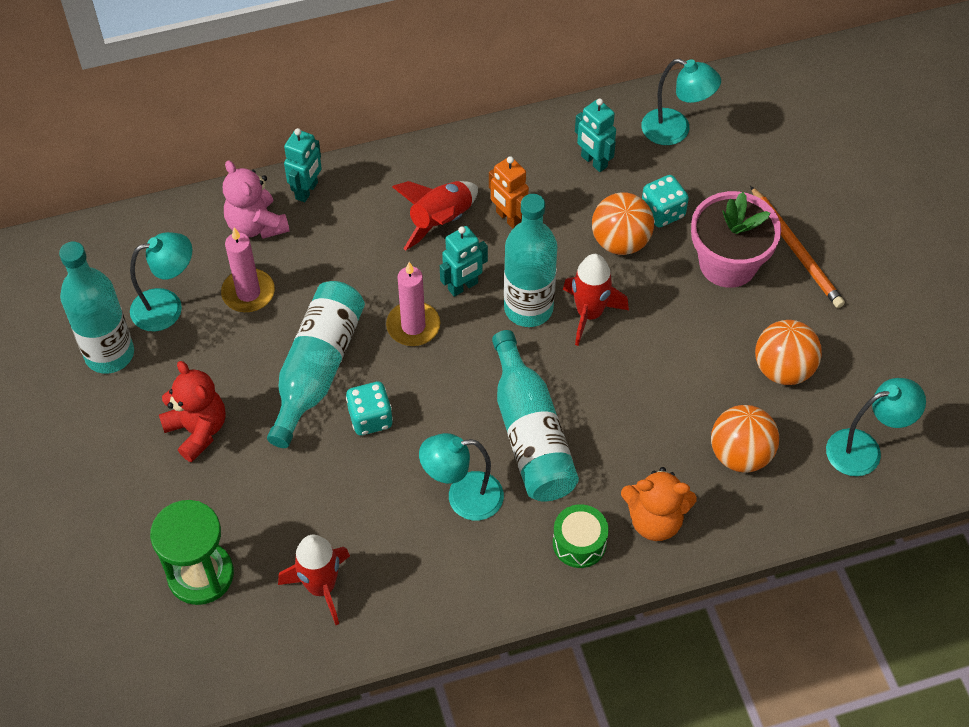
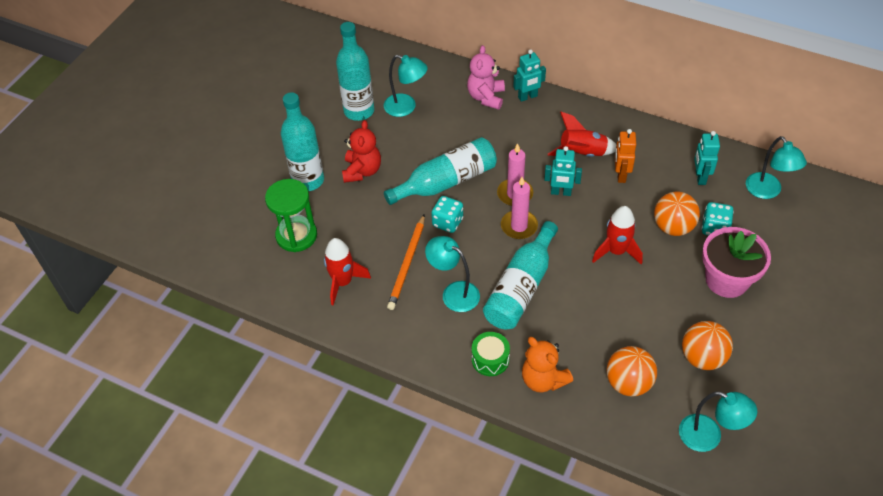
camera: 45 degrees right, 5 degrees down
pink candle [221,228,275,312] -> pink candle moved to [501,177,538,239]
turquoise bottle [504,194,557,327] -> turquoise bottle moved to [281,92,324,191]
orange pencil [750,186,845,308] -> orange pencil moved to [387,214,425,310]

